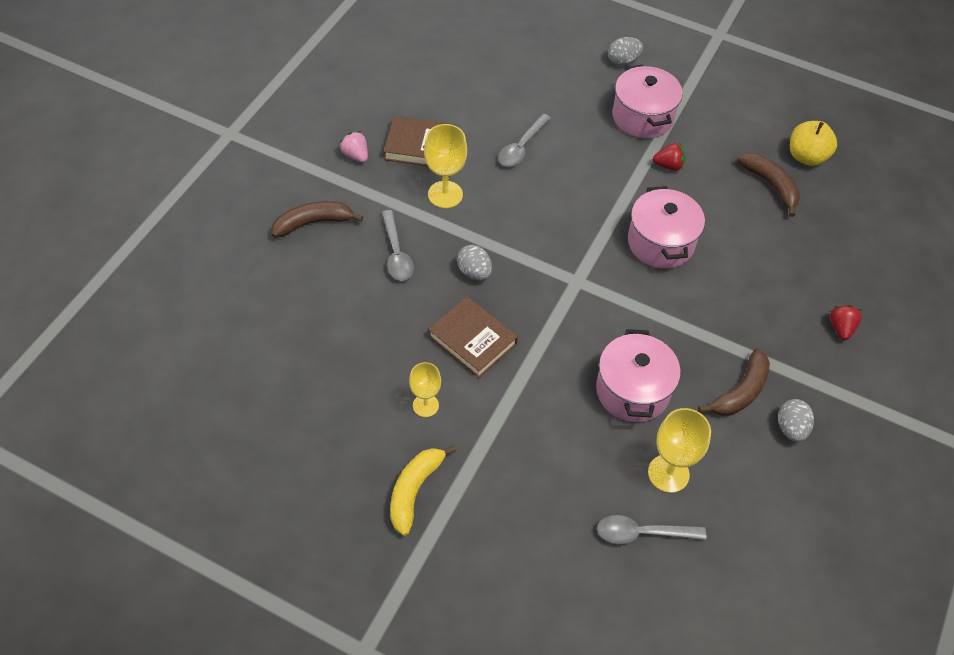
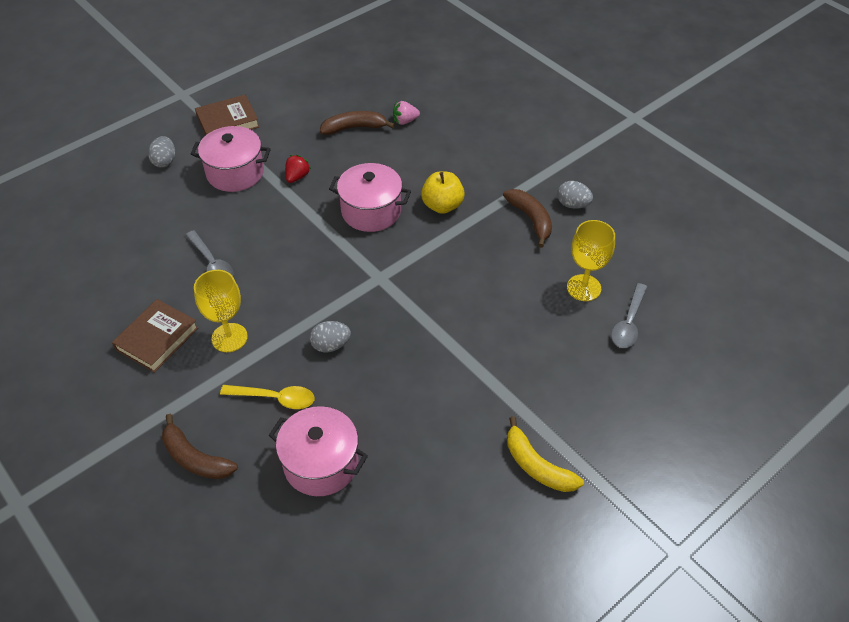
camera: 65 degrees left, 5 degrees down
brown banana [272,201,363,238] -> brown banana turned 60 degrees counterclockwise [162,414,238,479]
pink strawberry [339,131,368,162] -> pink strawberry moved to [393,101,420,125]
grey spoon [382,210,414,281] -> yellow spoon [220,385,315,409]
yellow goblet [409,362,441,417] -> none
brown book [428,296,518,378] -> brown book moved to [195,95,259,136]
pink pot [596,329,681,422] -> pink pot moved to [269,406,368,496]
yellow apple [790,121,837,166] -> yellow apple moved to [421,171,465,214]
red strawberry [830,305,862,340] -> none

